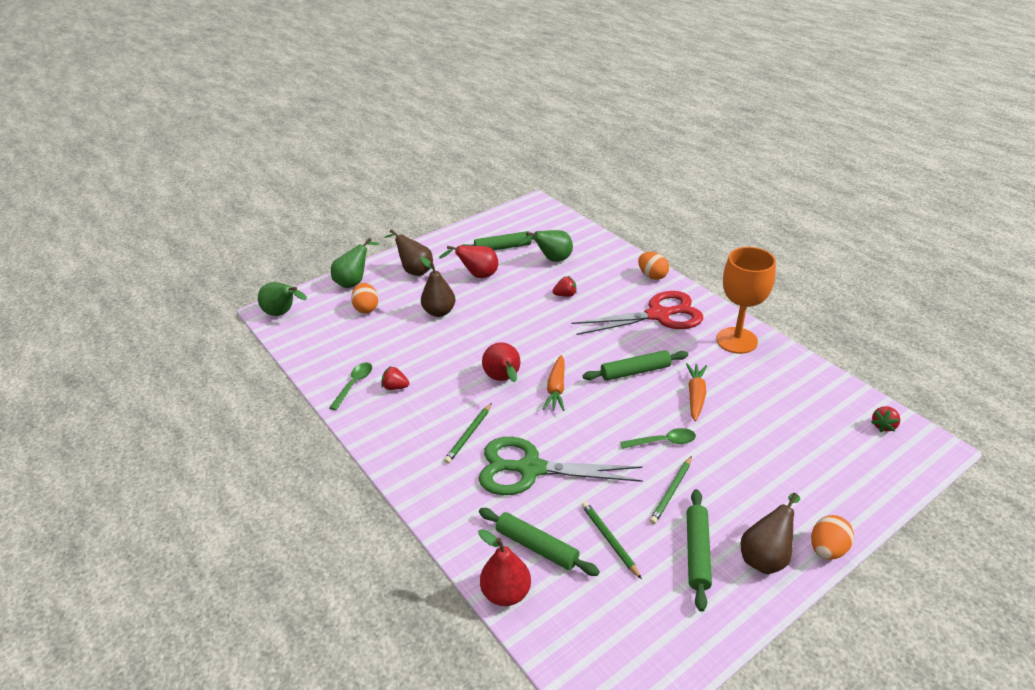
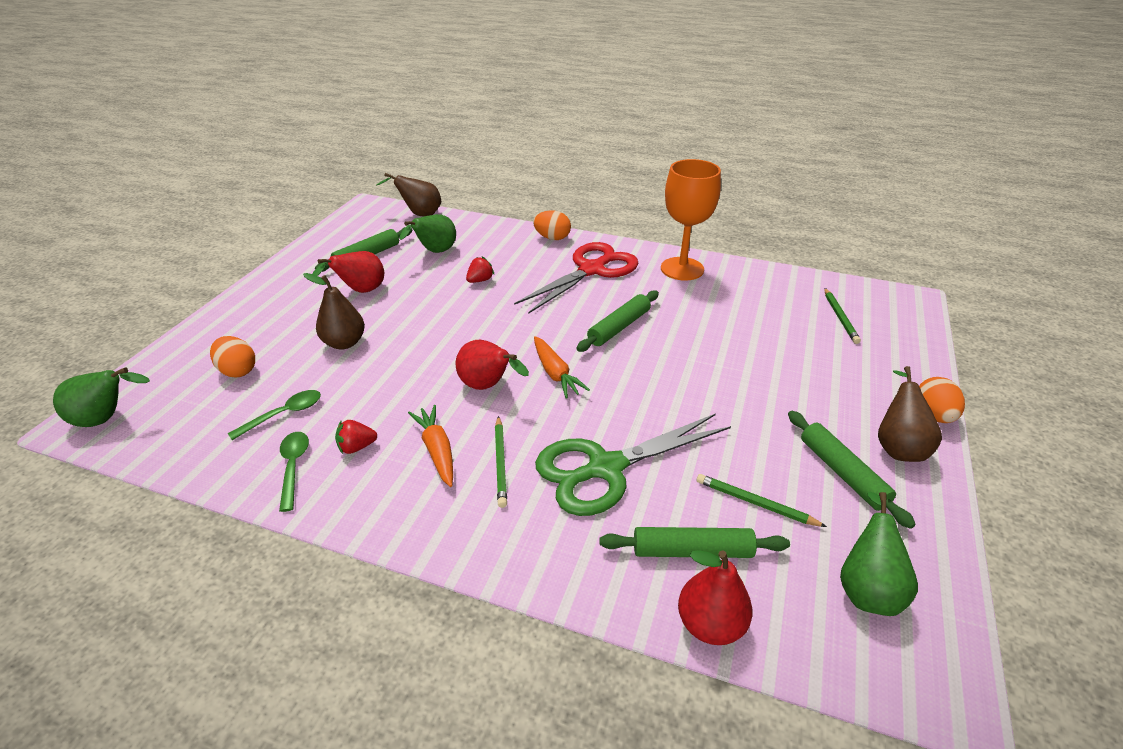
camera: 35 degrees left, 0 degrees up
green pear [331,238,379,288] -> green pear moved to [840,492,918,616]
brown pear [384,229,433,276] -> brown pear moved to [377,173,441,216]
green spoon [620,428,696,449] -> green spoon moved to [228,390,321,440]
green pencil [650,456,692,524] -> green pencil moved to [824,288,861,344]
orange carrot [686,363,707,421] -> orange carrot moved to [408,405,453,487]
red strawberry [871,406,900,432] -> none

